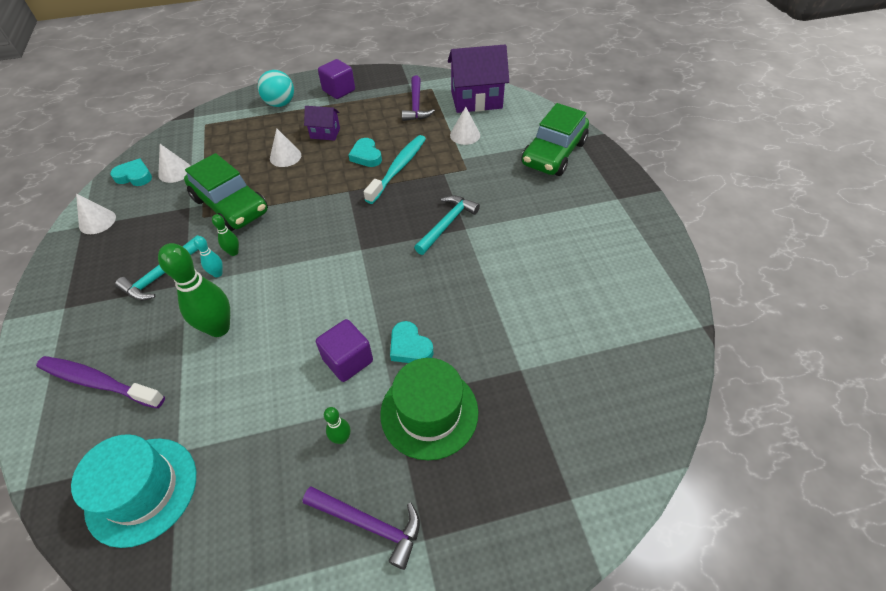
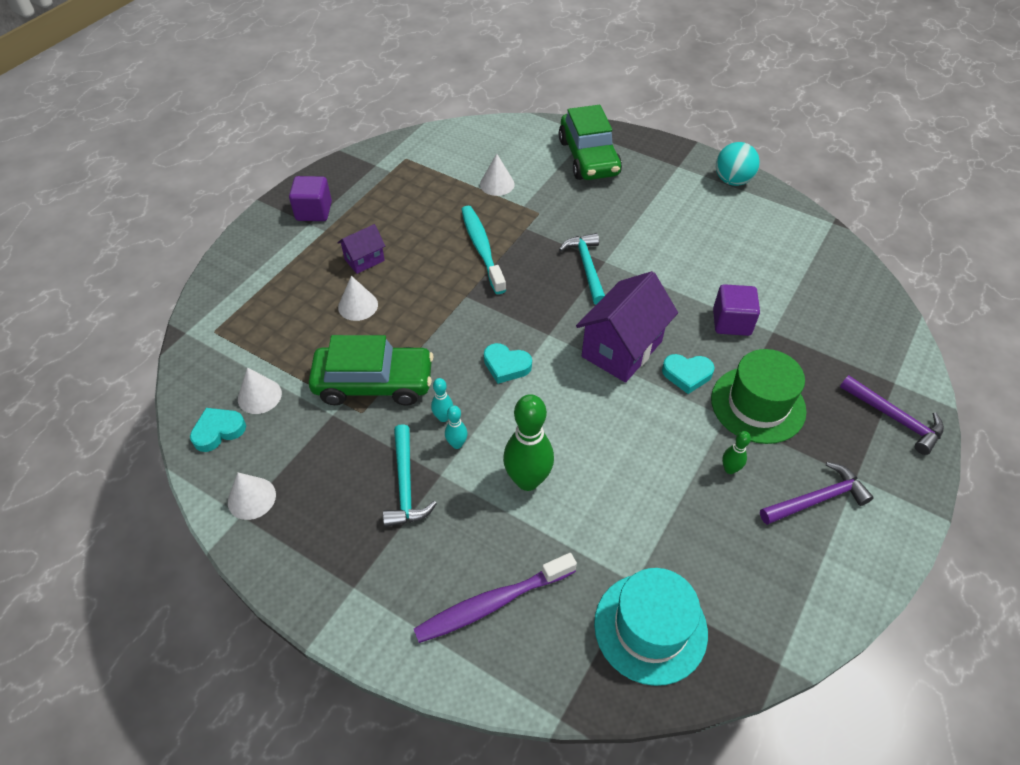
camera: 45 degrees left, 0 degrees up
green bowling pin [212,214,239,256] -> turquoise bowling pin [431,378,453,422]
turquoise ball [258,70,294,107] -> turquoise ball moved to [716,142,760,186]
purple cube [316,319,373,382] -> purple cube moved to [713,284,760,336]
turquoise heart [349,138,382,167] -> turquoise heart moved to [484,343,532,384]
purple hammer [402,76,435,121] -> purple hammer moved to [840,375,944,455]
purple house [448,44,509,113] -> purple house moved to [576,271,678,383]

